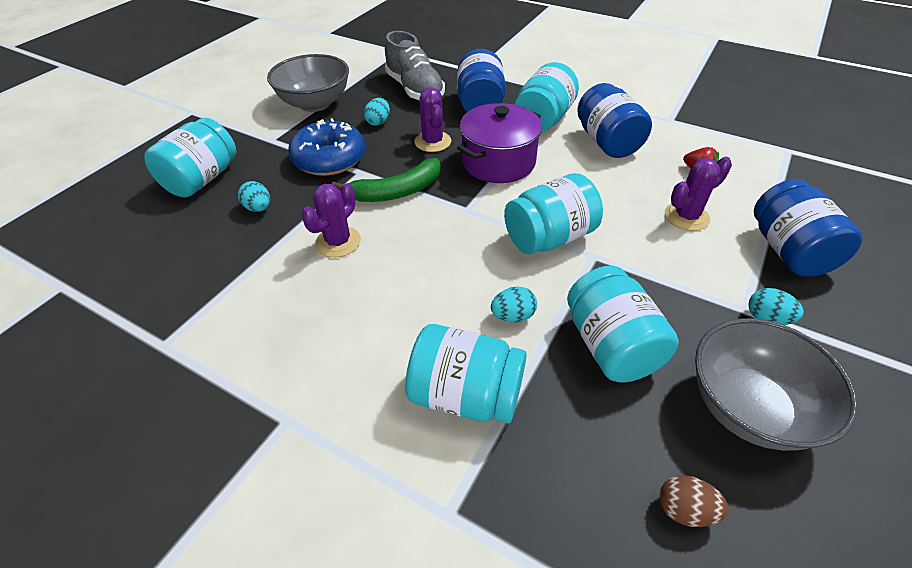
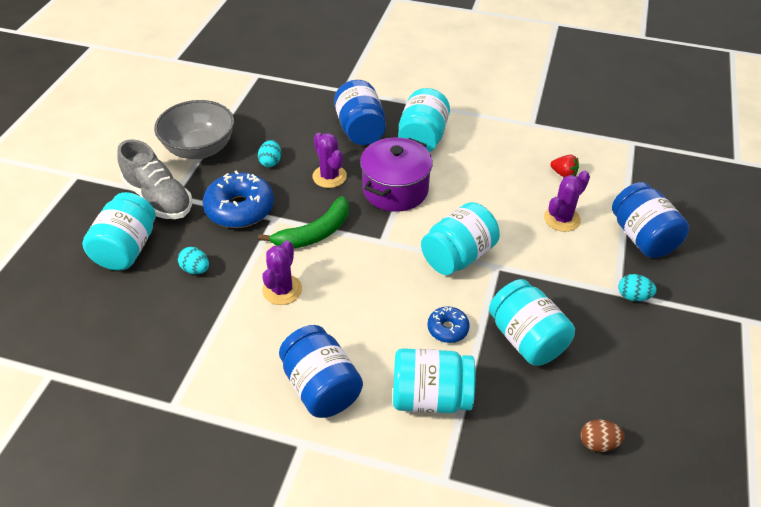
camera: 15 degrees left, 0 degrees up
grey shoe [385,31,445,100] -> grey shoe moved to [117,139,192,219]
turquoise egg [491,287,537,322] -> blue donut [427,306,470,343]
blue jar [577,83,652,158] -> blue jar moved to [279,325,363,418]
grey bowl [695,318,858,451] -> none

